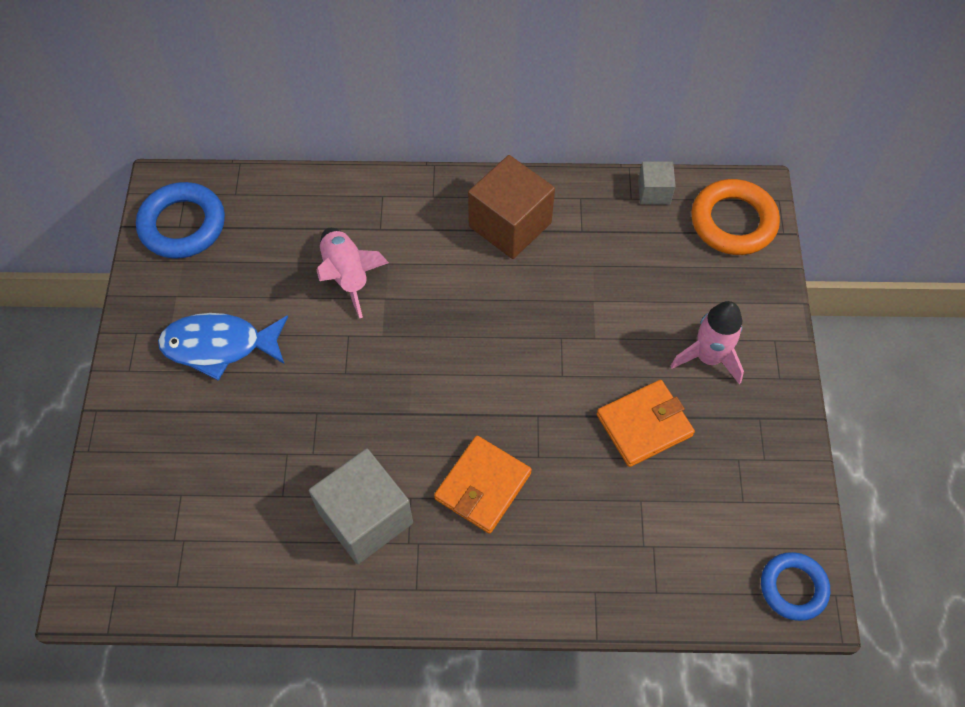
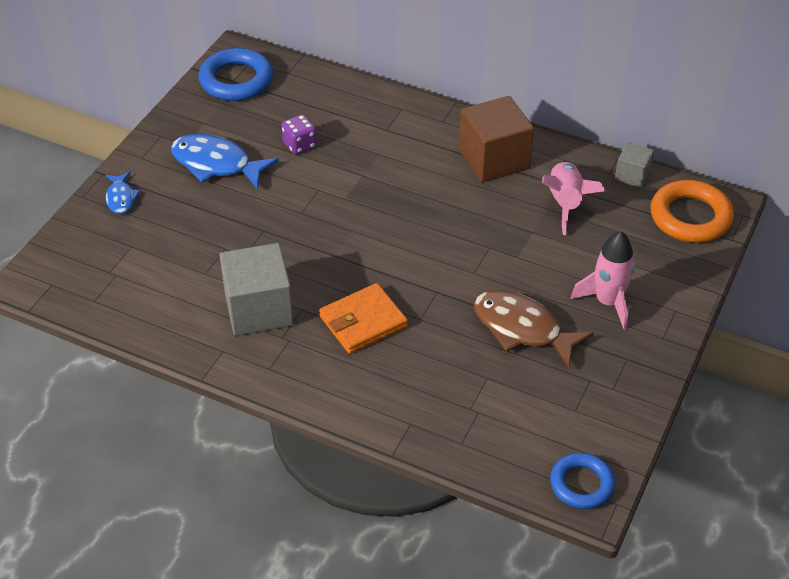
camera: 25 degrees right, 15 degrees down
pink rocket [317,228,389,318] -> pink rocket moved to [542,161,606,235]
orange wallet [597,380,695,467] -> brown fish [474,290,594,368]
none -> blue fish [105,172,140,214]
none -> purple dice [282,114,317,154]

